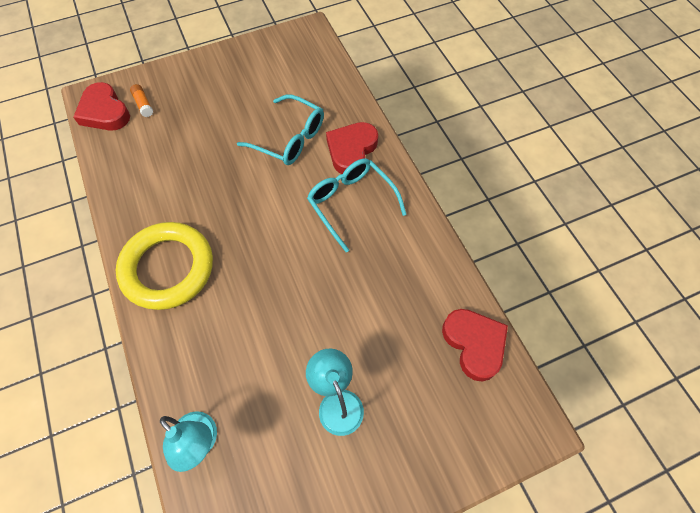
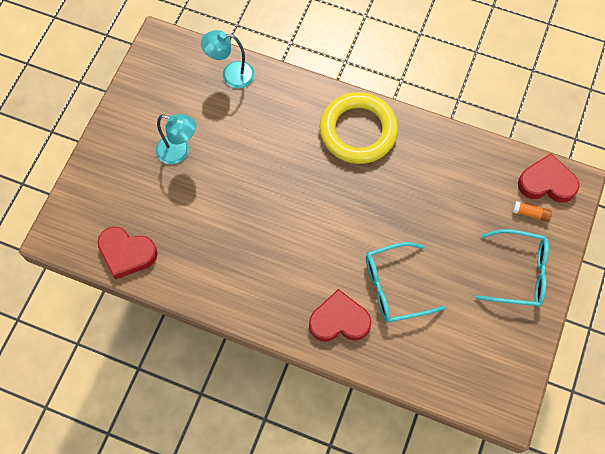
camera: 135 degrees right, 5 degrees up
turquoise glasses [307,158,407,252] -> turquoise glasses moved to [475,229,549,307]
red heart [326,122,378,174] -> red heart turned 75 degrees counterclockwise [309,289,371,342]

